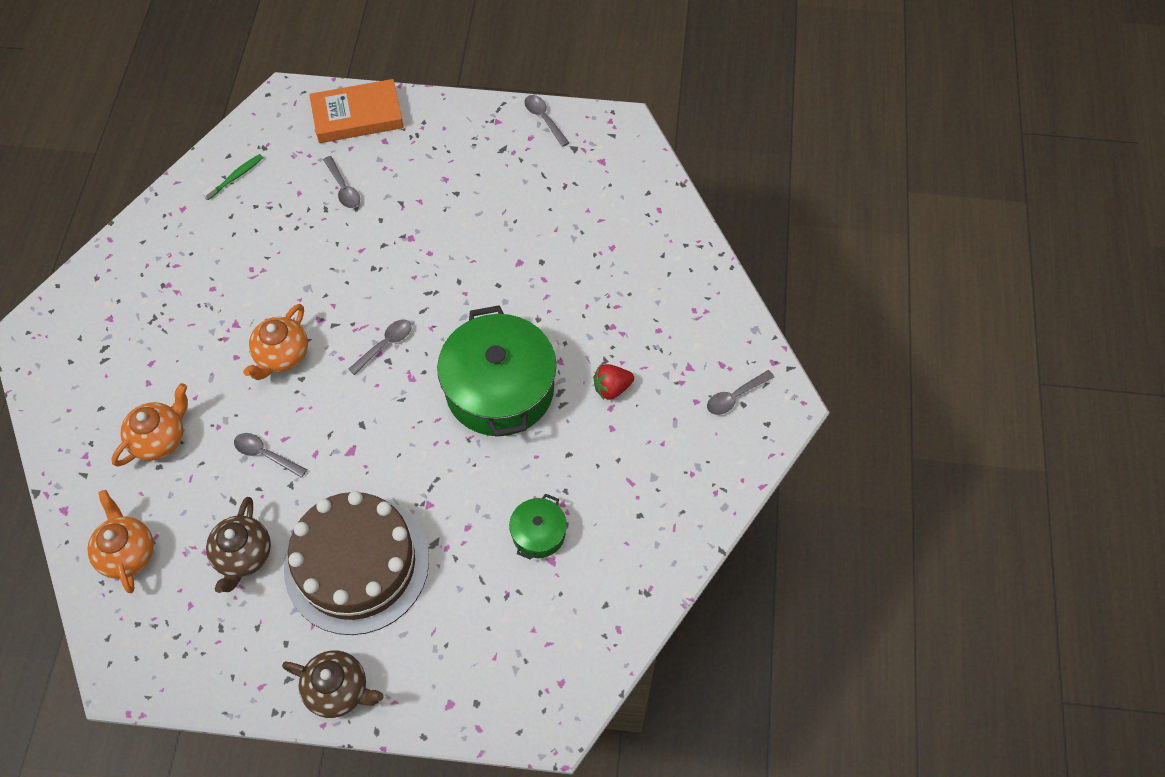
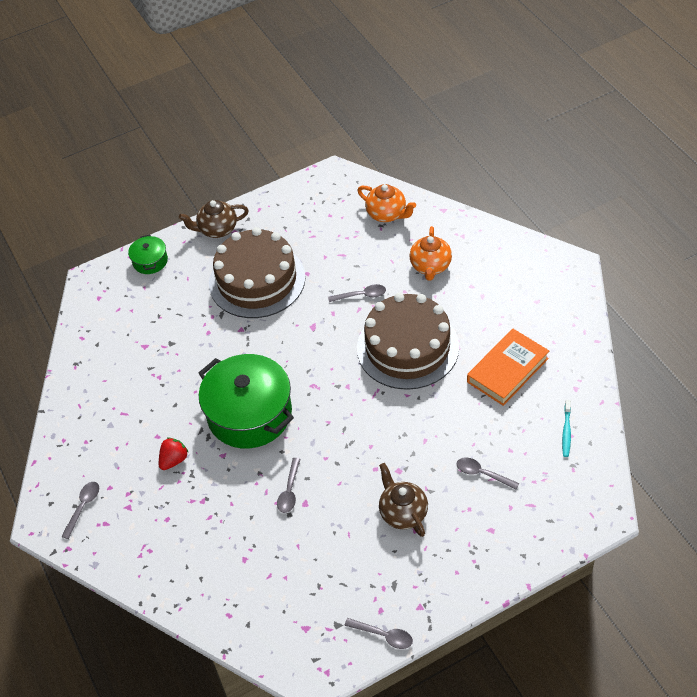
camera: 150 degrees right, 10 degrees down
green toothbrush [202,154,263,200] -> turquoise toothbrush [562,400,571,457]
brown teapot [206,497,271,593] -> brown teapot moved to [379,463,428,537]
orange teapot [243,304,308,380] -> brown cake [357,293,459,390]
orange book [309,79,404,143] -> orange book moved to [467,329,549,406]
grey spoon [349,320,412,375] -> grey spoon moved to [277,458,301,513]
green pot [509,494,567,560] -> green pot moved to [128,235,168,274]

